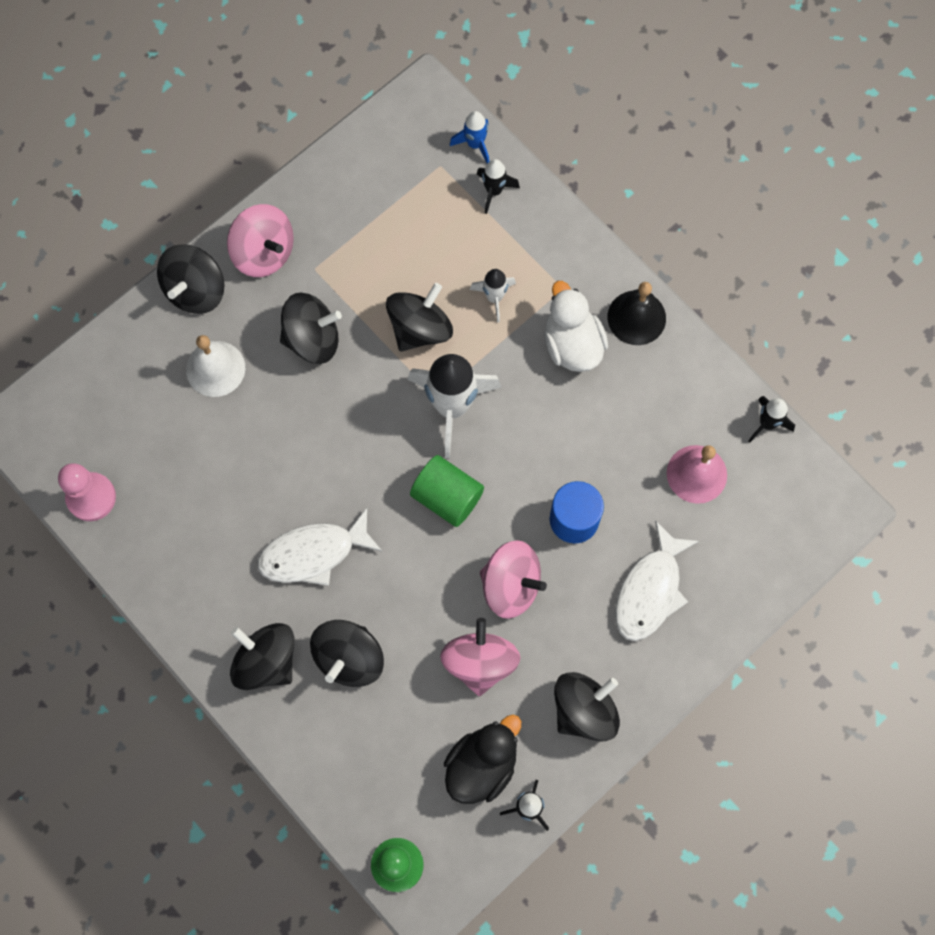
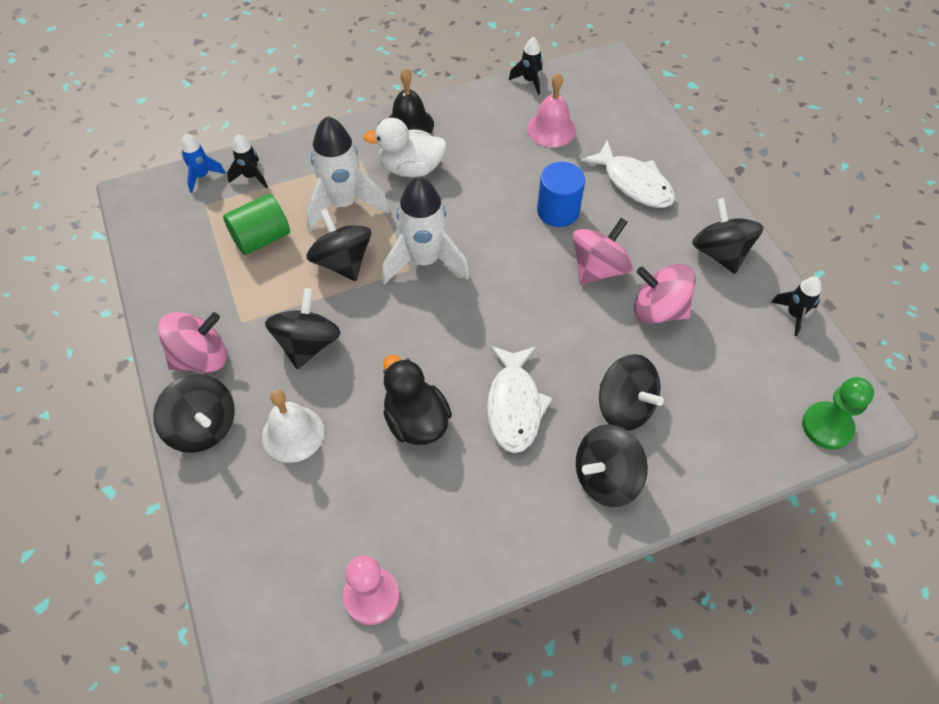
camera: 70 degrees left, 15 degrees down
green cylinder [410,455,484,527] -> green cylinder moved to [223,194,290,255]
black duck [444,715,521,804] -> black duck moved to [383,355,452,445]
white rocket [470,269,516,323] -> white rocket [306,116,389,232], size x1.98

